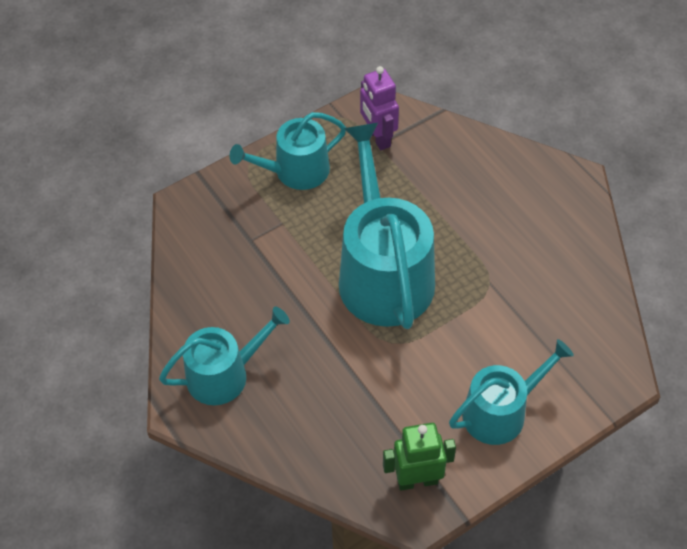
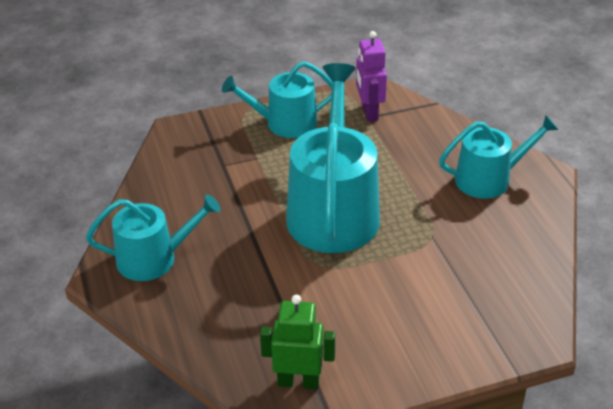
camera: 15 degrees right, 15 degrees down
turquoise watering can [449,339,574,445] -> turquoise watering can moved to [439,115,558,199]

